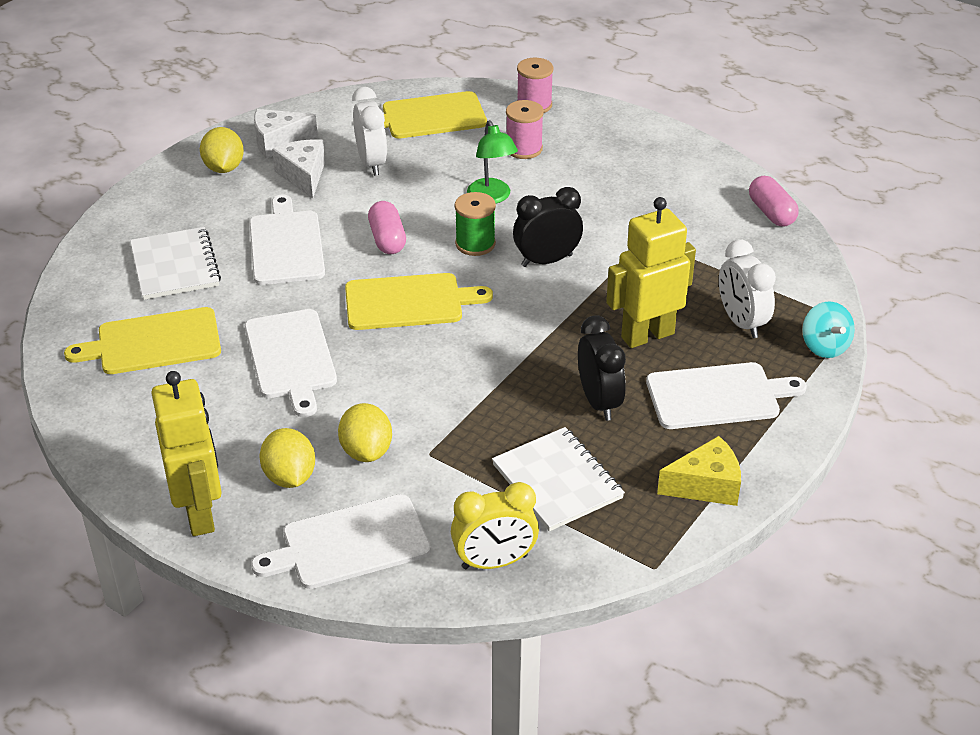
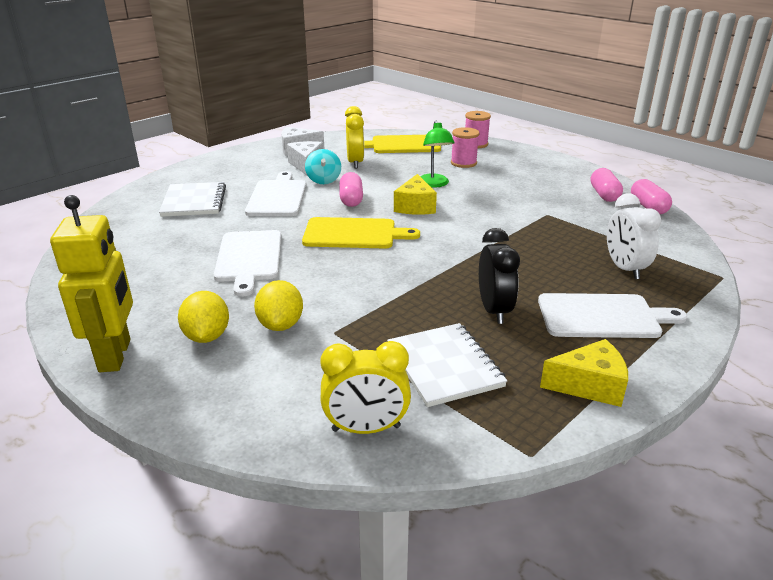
camera: 10 degrees right, 10 degrees down
yellow cutting board [64,307,221,374] -> none
yellow lemon [200,127,244,173] -> none
white cutting board [251,494,431,589] -> none
white clock [352,87,387,176] -> yellow clock [345,106,364,169]
green spool [455,192,496,256] -> yellow cheese [394,174,437,215]
black clock [513,187,583,267] -> none
yellow robot [606,197,696,348] -> none
turquoise spinning top [802,301,855,358] -> turquoise spinning top moved to [305,149,341,184]
none -> pink capsule [591,168,623,202]

